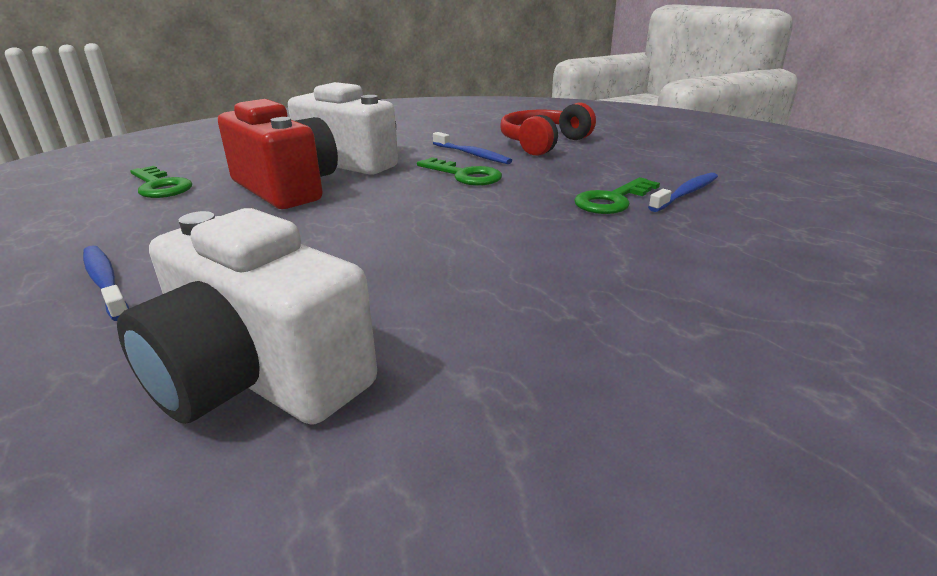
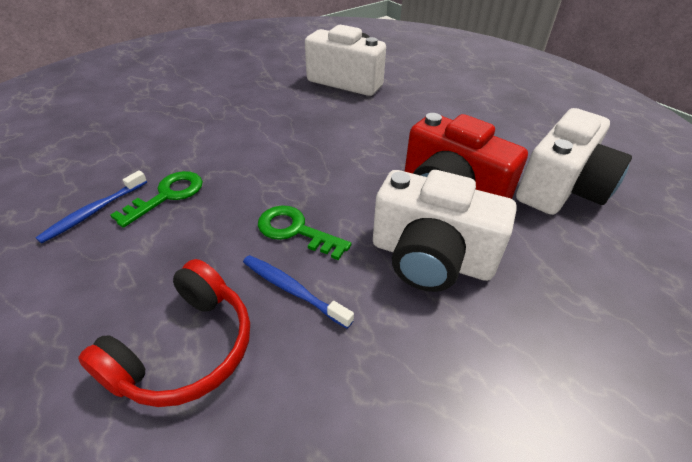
camera: 170 degrees right, 15 degrees up
blue toothbrush [83,246,129,321] -> none
green key [130,166,192,198] -> white camera [516,108,632,215]

